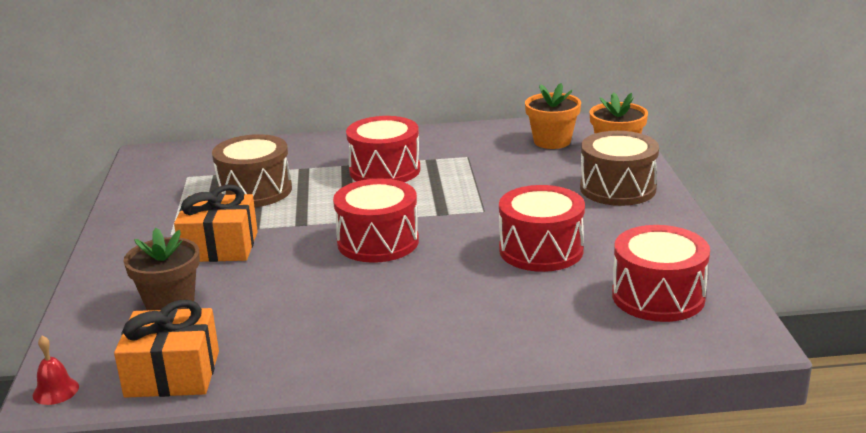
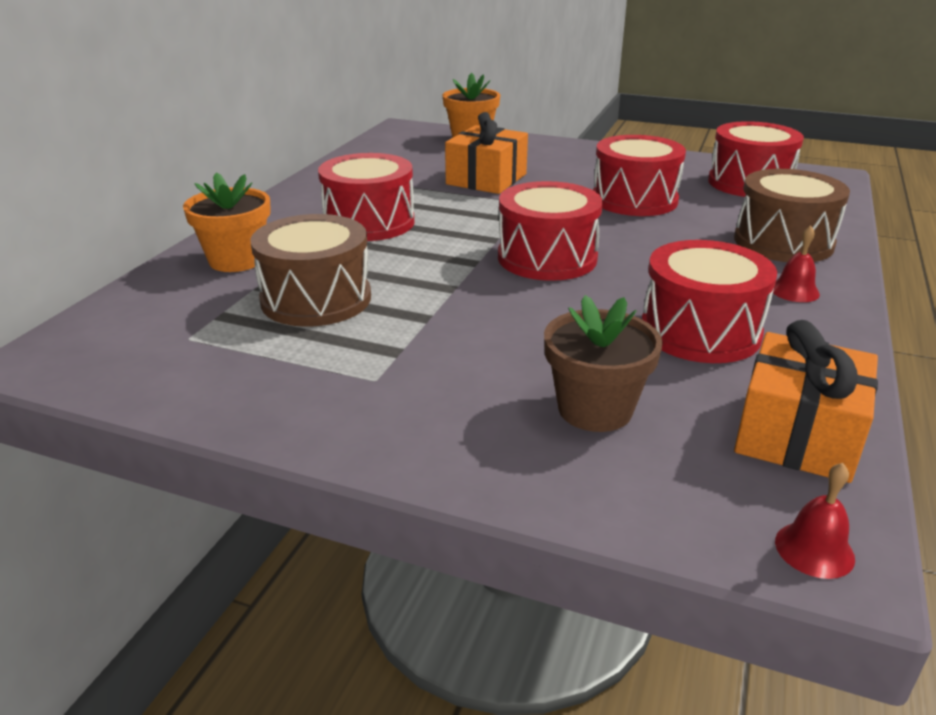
camera: 65 degrees left, 5 degrees up
orange gift [174,185,258,262] -> orange gift moved to [445,112,528,194]
orange flower pot [525,83,581,149] -> orange flower pot moved to [183,172,271,272]
brown drum [580,131,659,206] -> brown drum moved to [734,169,850,262]
none -> red drum [642,240,777,363]
none -> red bell [773,226,820,302]

